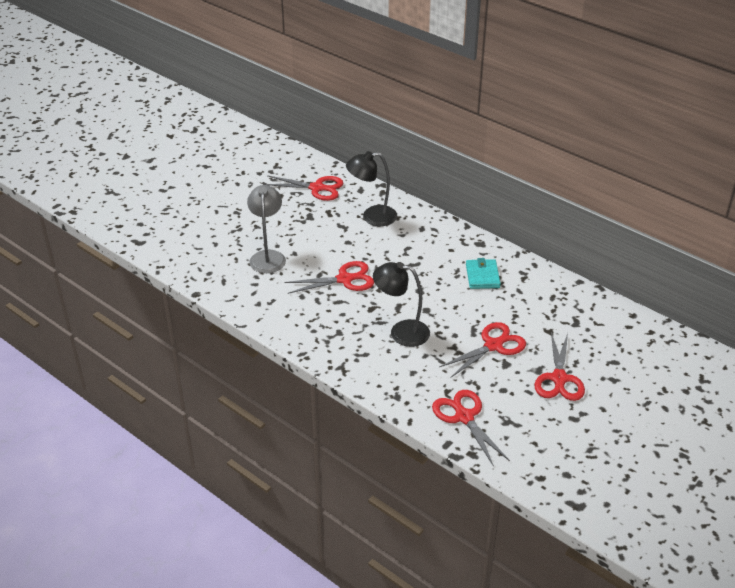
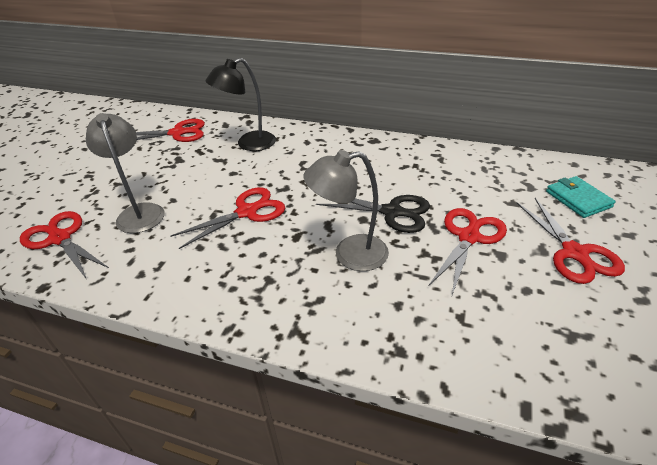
camera: 20 degrees left, 0 degrees up
black lamp [373,262,430,347] -> grey lamp [304,150,389,271]
red scissors [432,390,510,467] -> red scissors moved to [20,211,109,278]
turquoise wallet [466,258,501,289] -> turquoise wallet moved to [546,176,616,218]
none -> black scissors [316,195,430,233]

